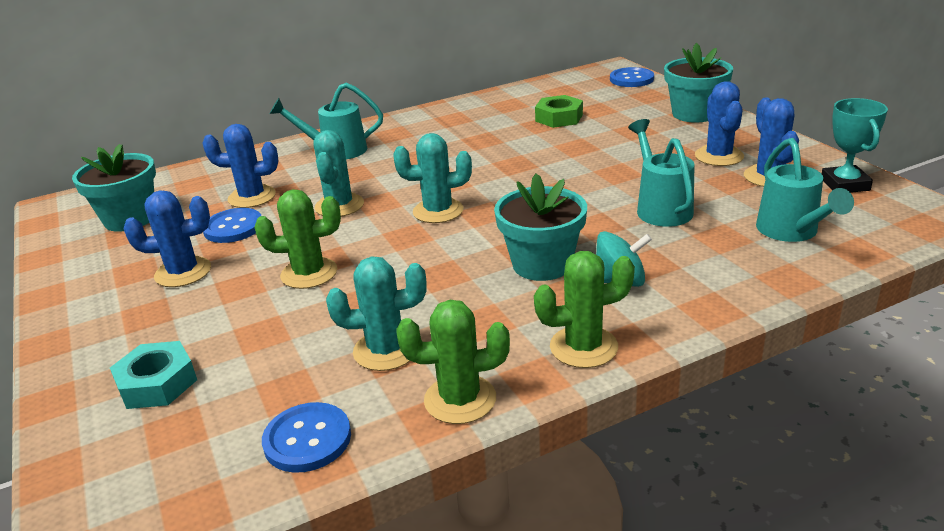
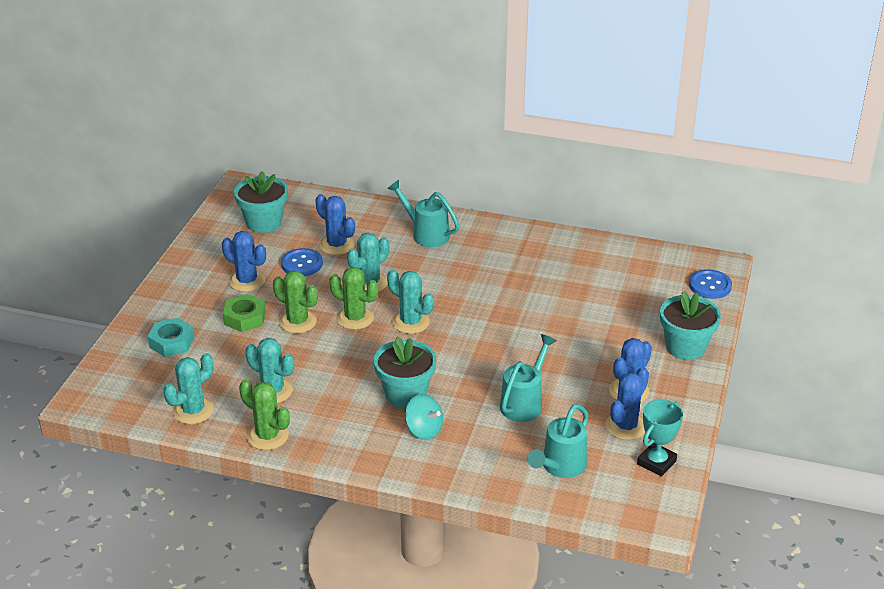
camera: 40 degrees right, 5 degrees up
blue button [262,402,351,473] -> turquoise cactus [163,353,214,424]
green cactus [534,251,635,368] -> green cactus moved to [329,267,378,330]
green nut [535,95,583,128] -> green nut moved to [223,294,266,332]

